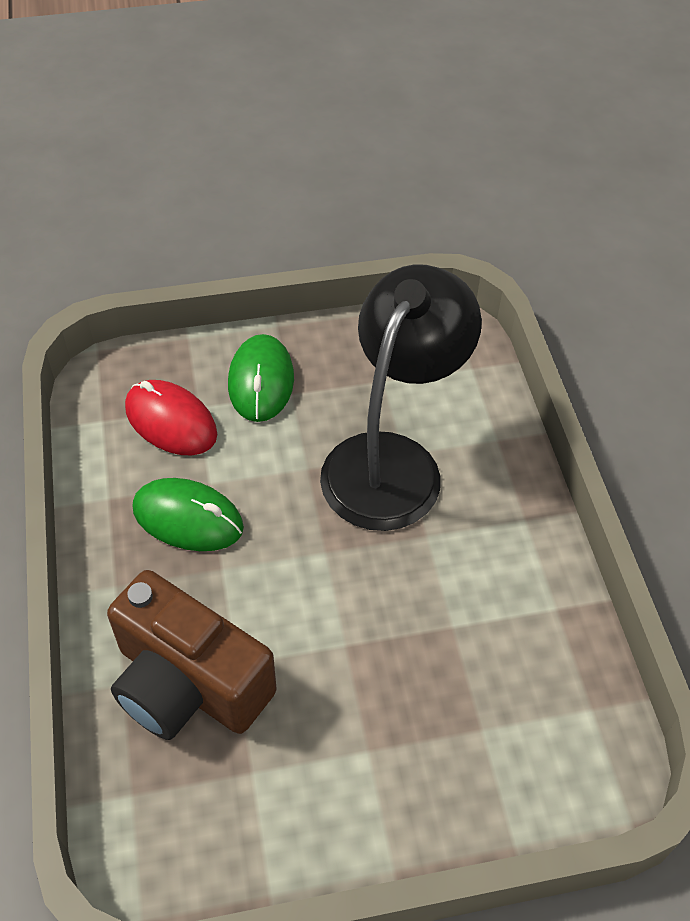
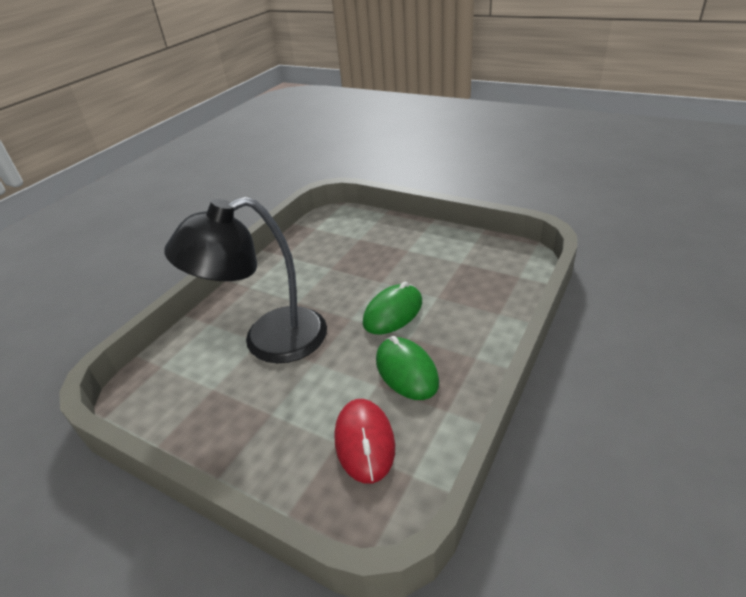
camera: 135 degrees left, 15 degrees down
brown camera [107,570,277,740] -> none
green mouse [228,334,294,422] -> green mouse moved to [363,282,422,334]

